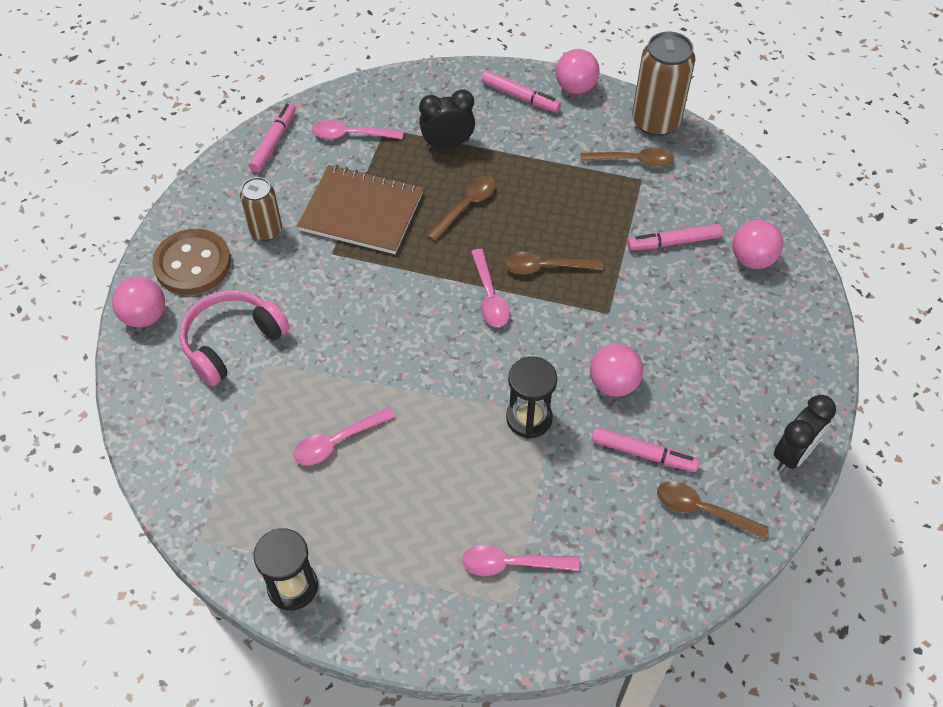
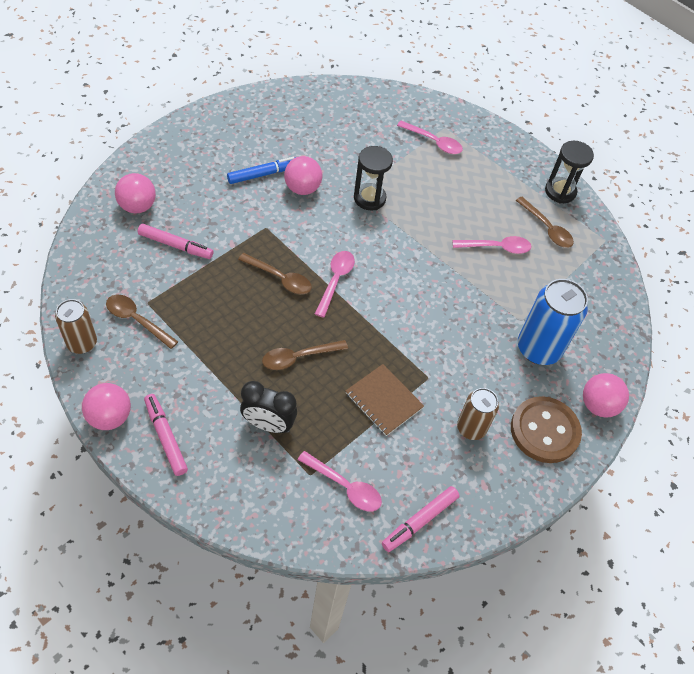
camera: 155 degrees left, 0 degrees up
pink headphones [180,290,290,386] -> blue can [518,279,588,365]
brown notebook [297,165,423,254] -> brown notebook [346,364,424,436], size x0.64
pink marker [592,427,700,472] -> none
brown can [632,31,695,136] -> brown can [55,299,97,354], size x0.62
brown spoon [657,481,769,540] -> brown spoon moved to [515,197,574,248]
black clock [774,395,836,472] -> none
none -> blue marker [227,157,296,184]

